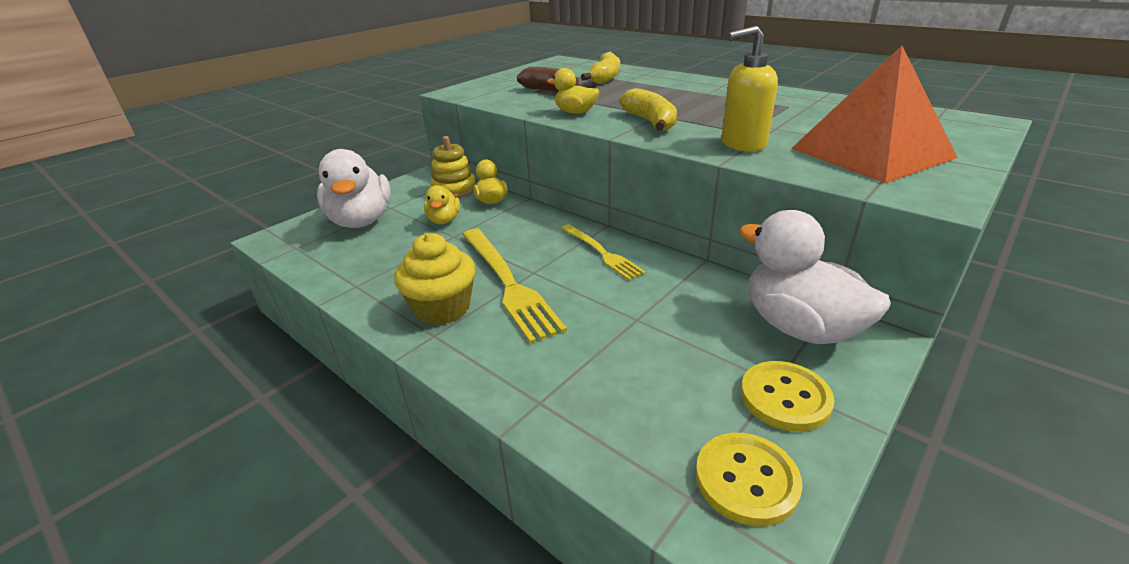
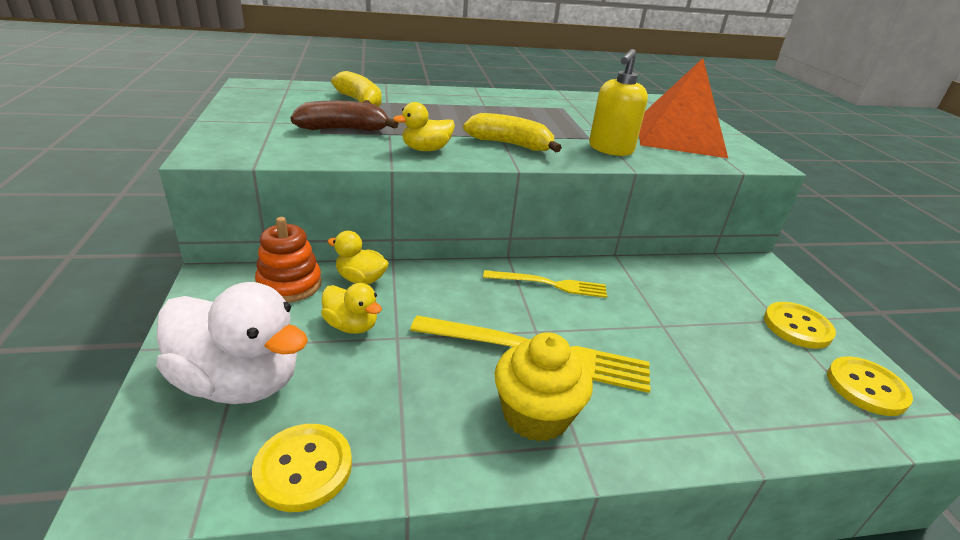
camera: 55 degrees left, 0 degrees up
yellow stacking toy [430,136,476,198] -> orange stacking toy [255,217,322,303]
white duck [739,210,891,344] -> none
none -> yellow button [252,424,352,512]

